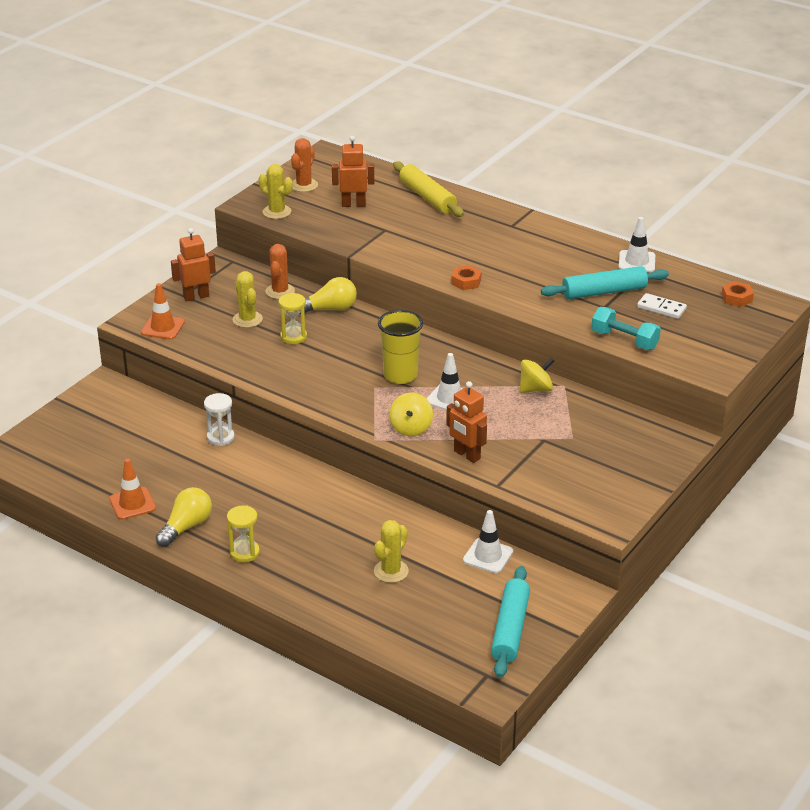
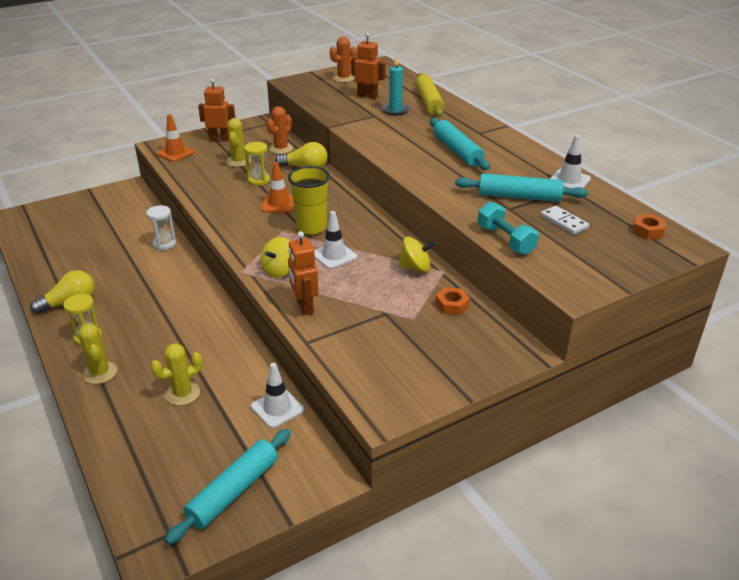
camera: 25 degrees right, 0 degrees up
orange traffic cone [109,459,156,520] -> orange traffic cone moved to [261,162,294,213]
yellow cactus [259,164,293,219] -> yellow cactus moved to [78,323,117,384]
orange nut [451,265,482,290] -> orange nut moved to [435,287,470,315]
none -> turquoise candle [381,56,410,116]
none -> turquoise rolling pin [430,118,490,170]

